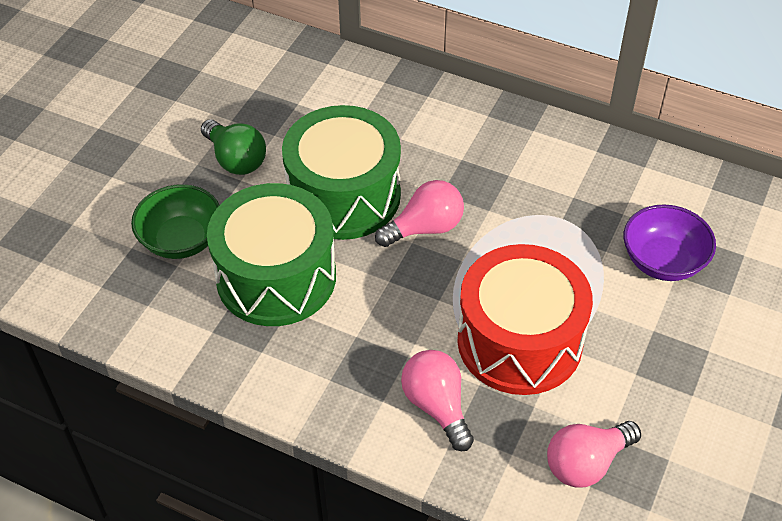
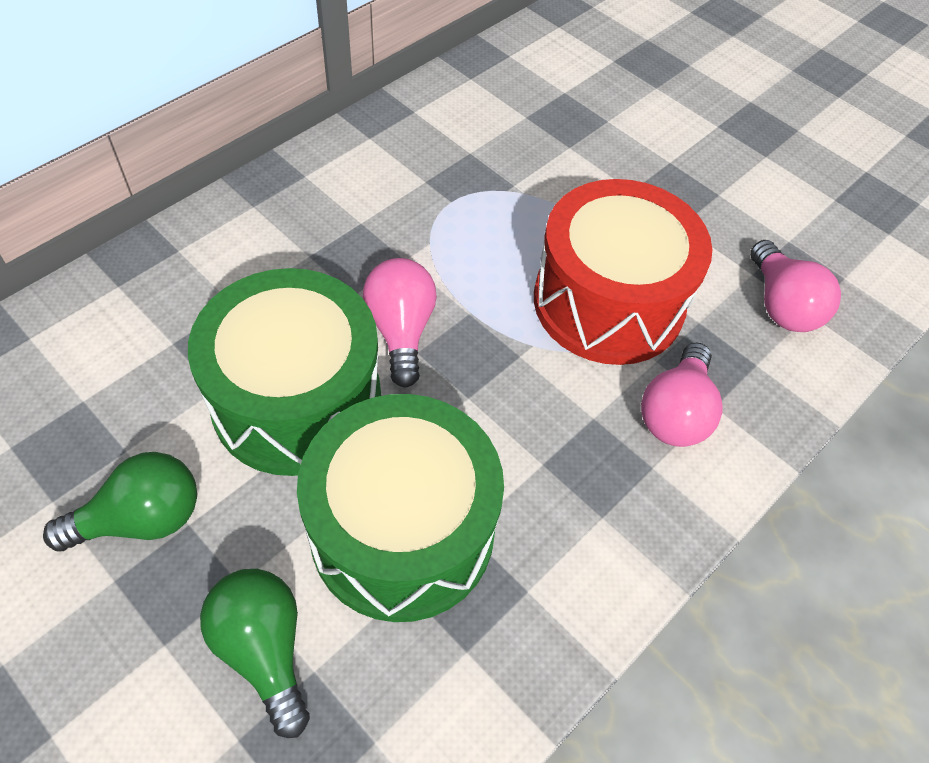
camera: 75 degrees left, 5 degrees up
green bowl [131,184,219,259] -> green light bulb [200,569,310,738]
pink light bulb [401,350,474,451] -> pink light bulb turned 60 degrees counterclockwise [641,342,723,447]
purple bowl [624,204,716,281] -> none

